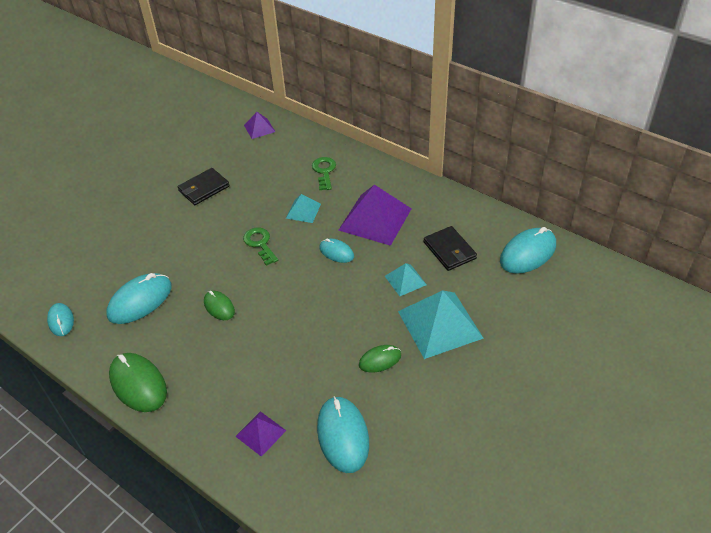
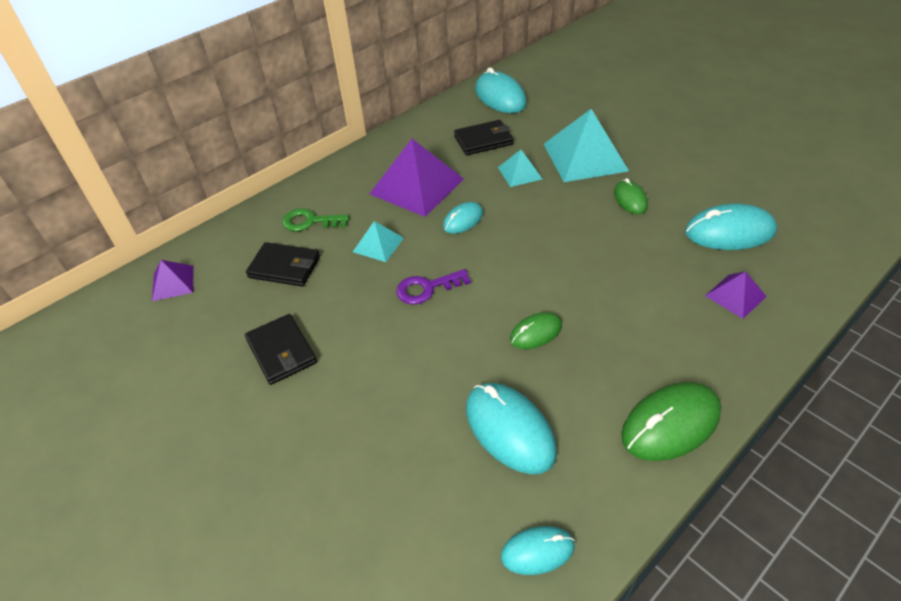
camera: 80 degrees left, 0 degrees up
green key [243,227,278,266] -> purple key [396,269,471,305]
none -> black wallet [246,242,320,286]

